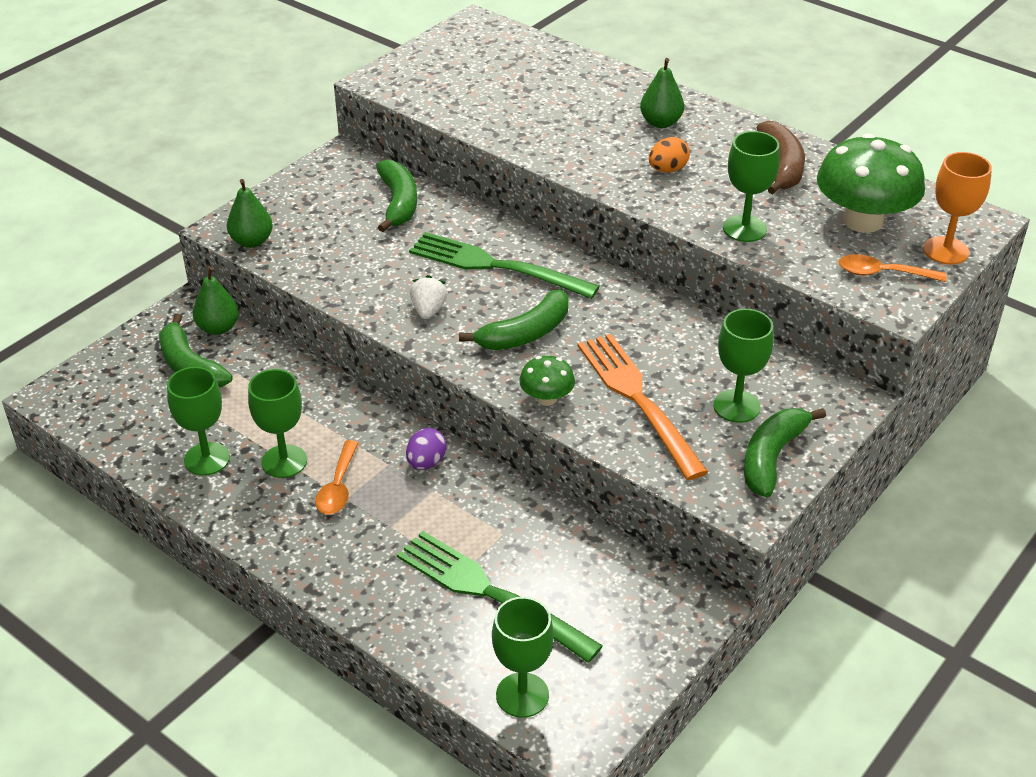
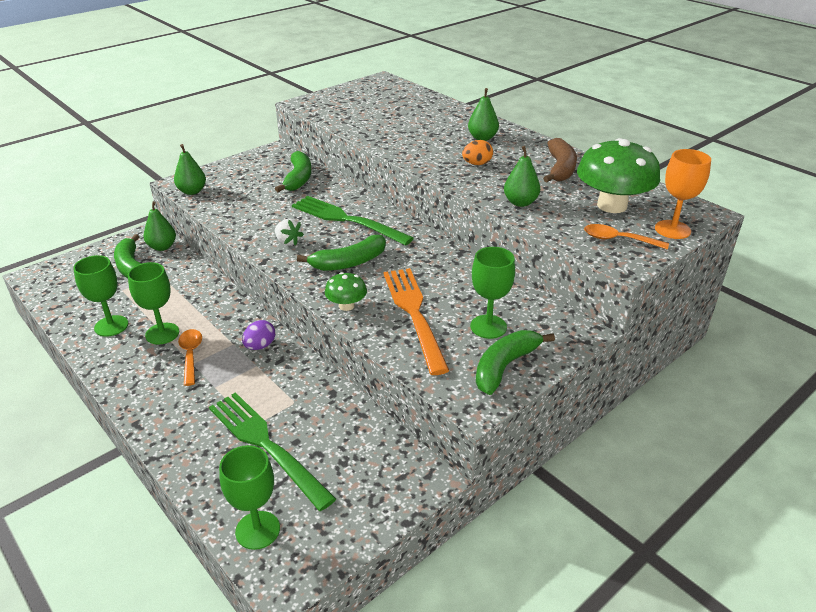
camera: 10 degrees right, 5 degrees down
orange spoon [315,440,358,515] -> orange spoon turned 150 degrees clockwise [178,329,202,386]
white strawberry [410,275,448,319] -> white strawberry turned 120 degrees clockwise [275,218,304,246]
green goblet [723,131,780,242] -> green pear [504,146,540,207]

